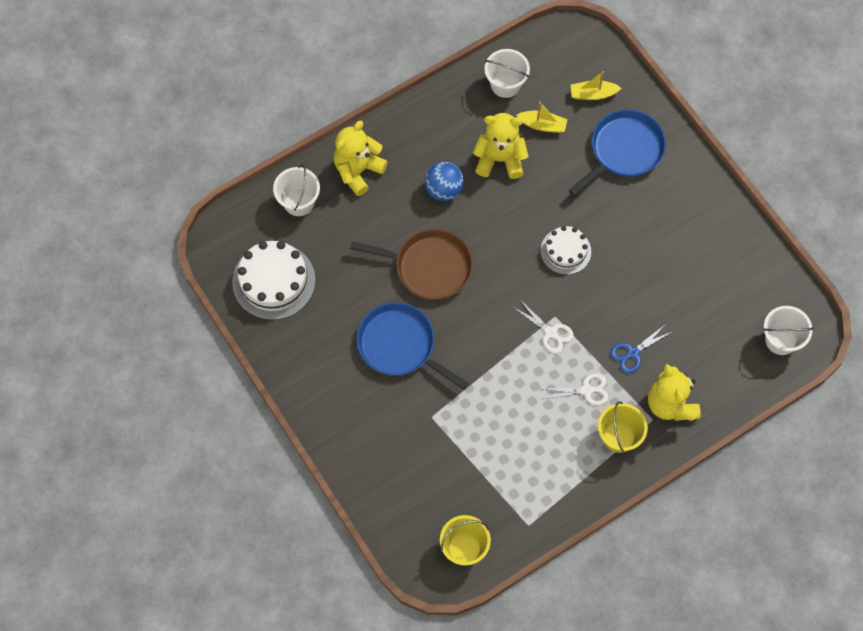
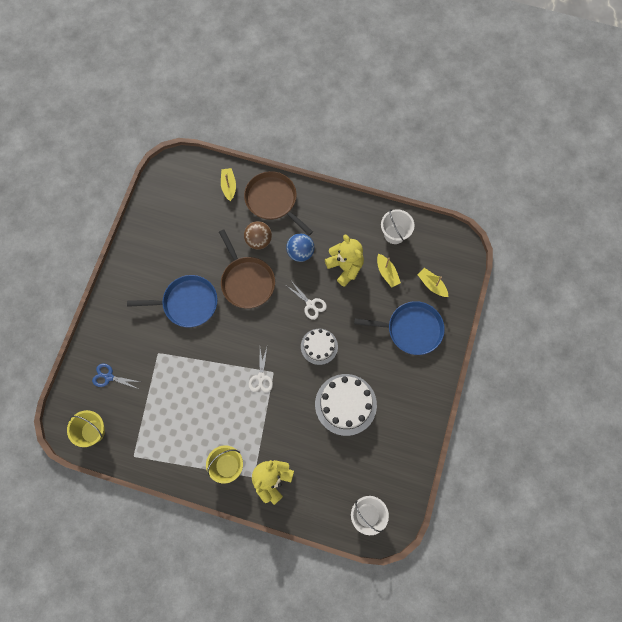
camera: 50 degrees right, 5 degrees up
white cake [232,241,315,320] -> white cake moved to [315,374,377,436]
white bucket [273,165,320,216] -> yellow boat [221,168,236,201]
yellow teddy bear [334,121,388,196] -> brown pan [244,171,313,235]
blue pan [357,303,469,390] -> blue pan turned 90 degrees clockwise [127,275,218,327]
white scissors [543,374,609,405] -> white scissors moved to [287,282,327,320]
blue scissors [610,324,671,373] -> blue scissors moved to [92,363,140,389]
none -> brown ball [244,221,272,250]

